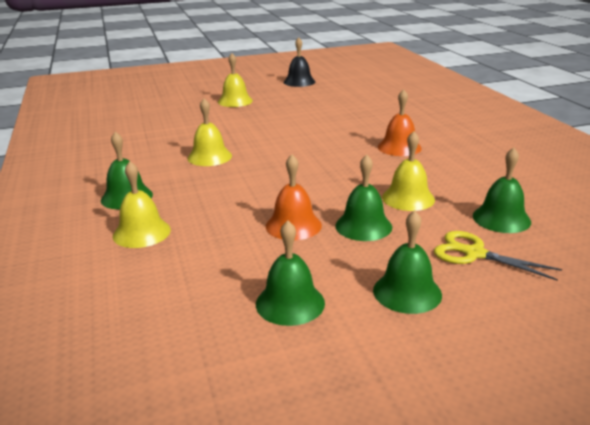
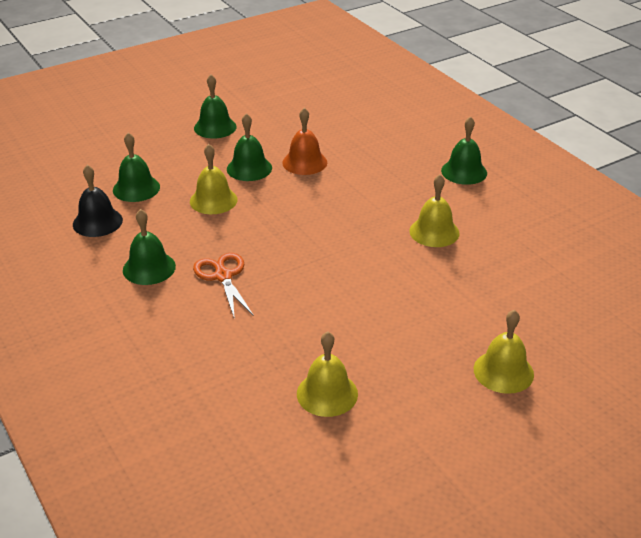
camera: 165 degrees right, 10 degrees up
yellow bell [113,161,171,248] -> yellow bell moved to [297,331,358,417]
green bell [256,220,325,326] -> green bell moved to [123,209,176,285]
black bell [284,37,315,87] -> black bell moved to [73,165,123,237]
orange bell [378,89,422,156] -> orange scissors [193,253,254,319]
yellow scissors [434,231,562,281] -> none

